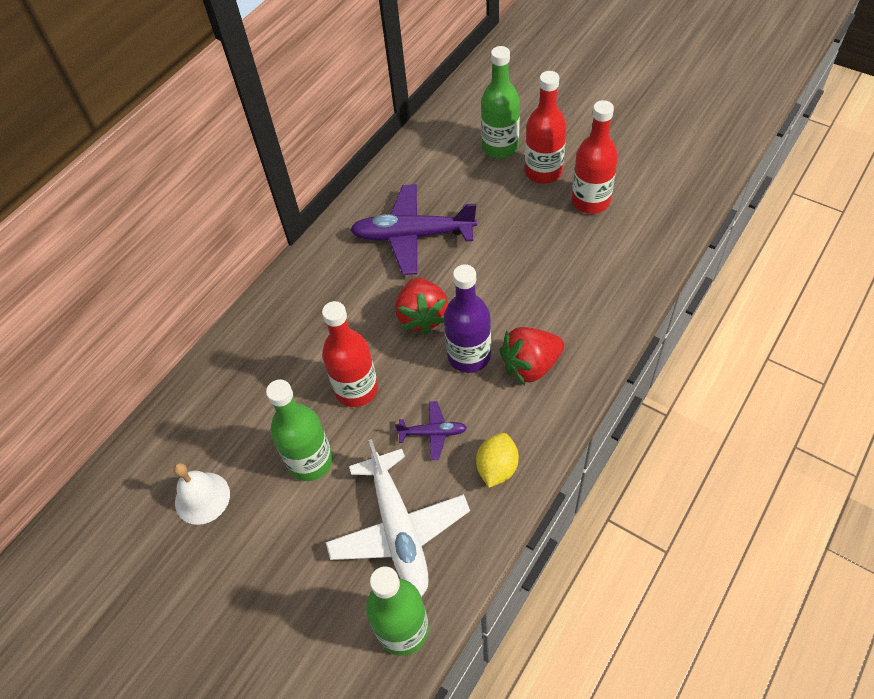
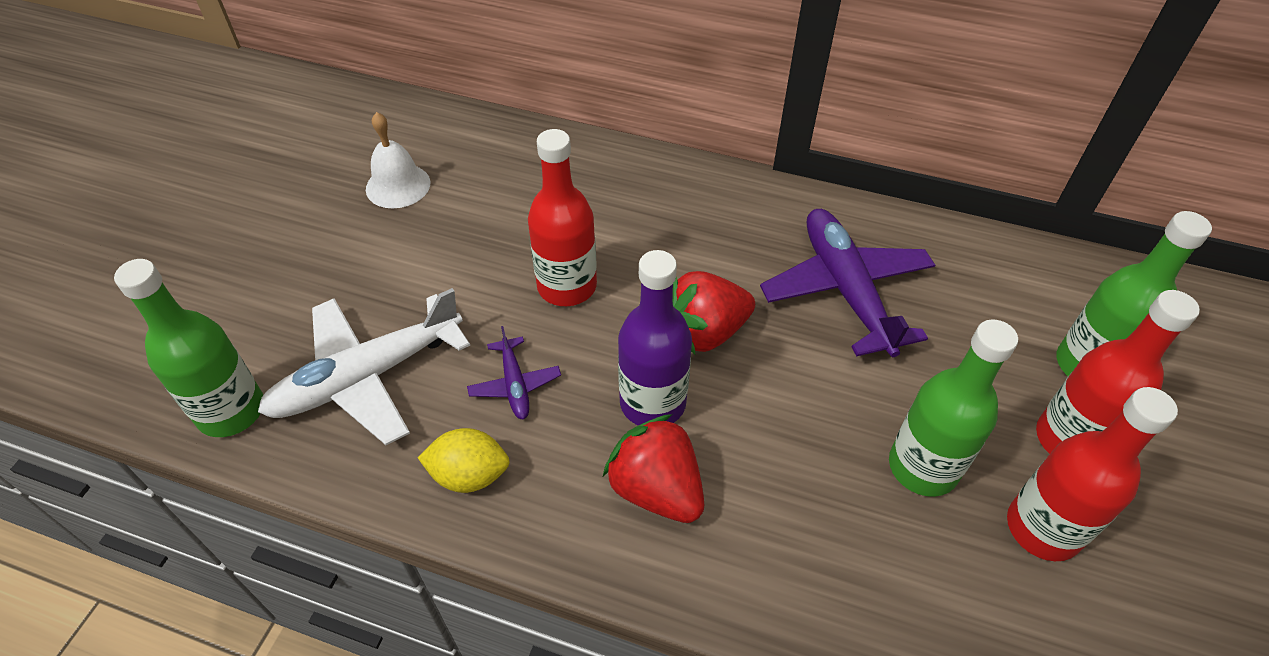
camera: 70 degrees right, 5 degrees down
green bottle [266,380,333,481] -> green bottle moved to [889,319,1018,497]

